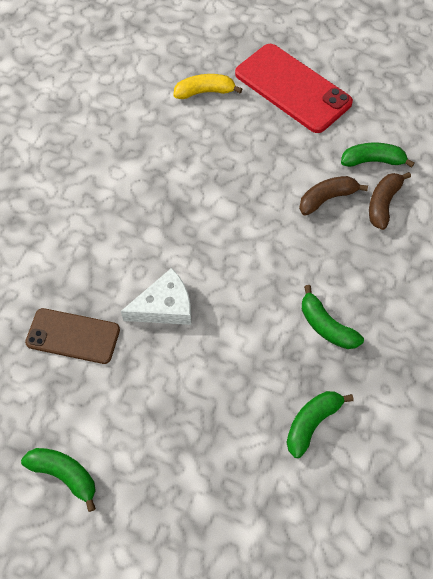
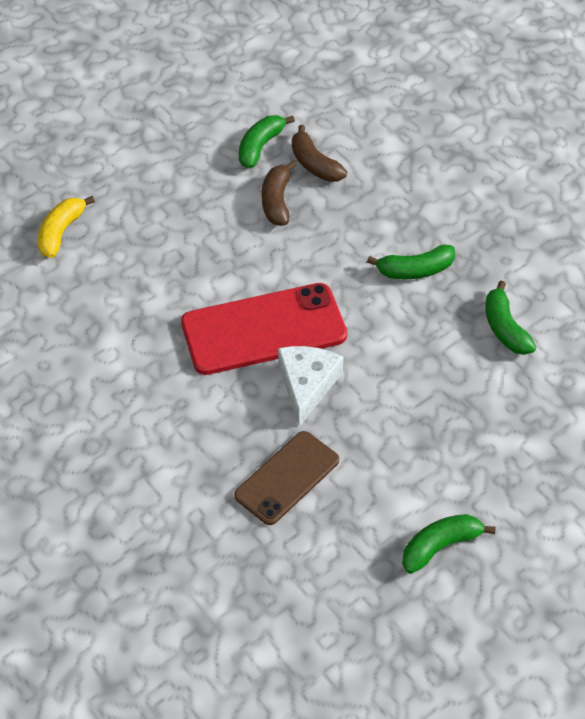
camera: 60 degrees left, 10 degrees down
red phone [235,44,353,133] -> red phone moved to [181,283,347,375]

